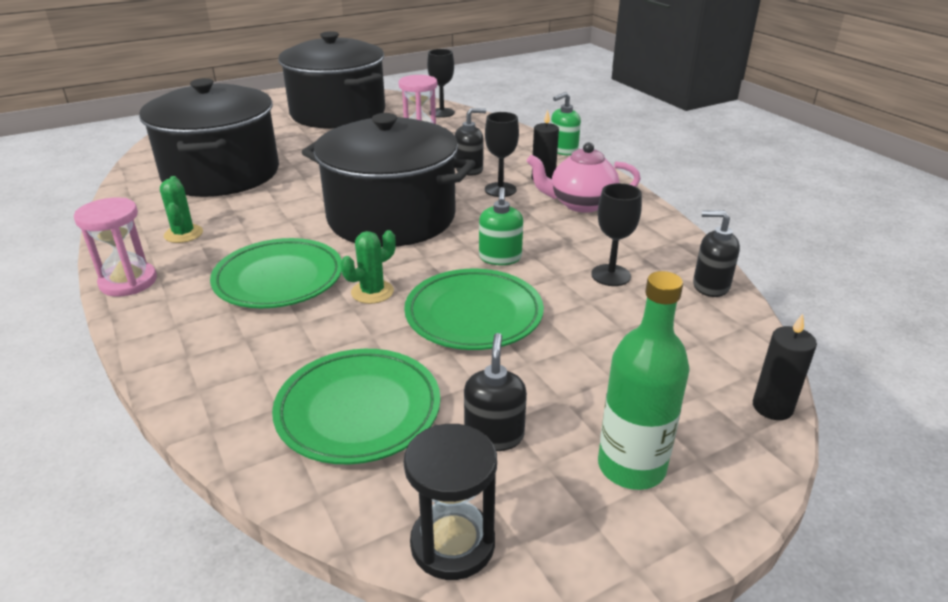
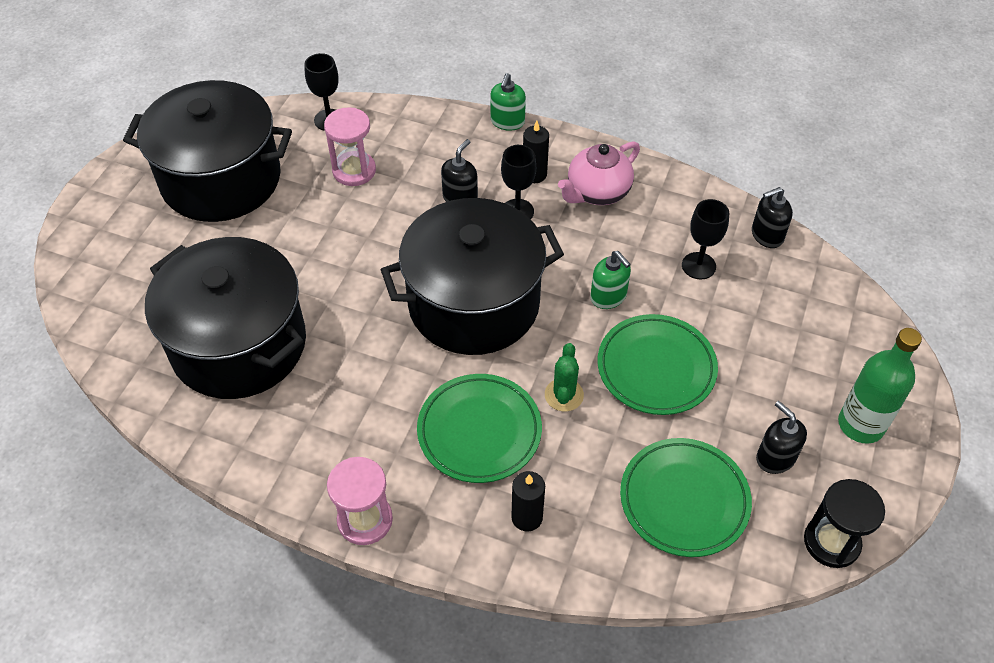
camera: 40 degrees left, 20 degrees up
green cactus [160,176,203,243] -> none
black candle [753,314,817,420] -> black candle moved to [511,471,545,532]

